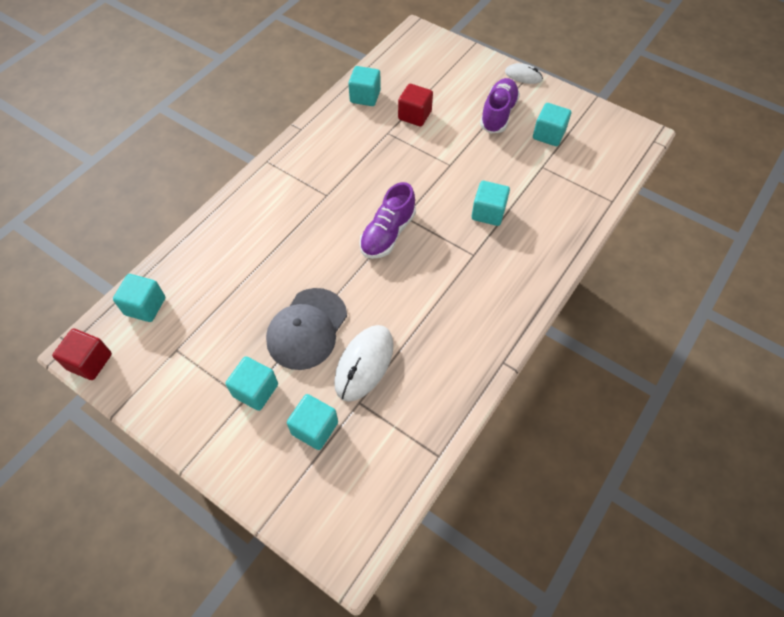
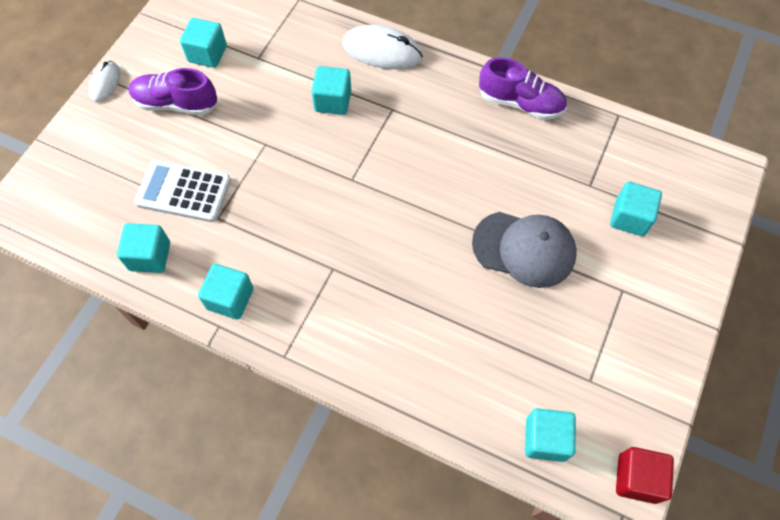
camera: 100 degrees left, 5 degrees up
turquoise cube [226,356,278,411] -> turquoise cube moved to [198,264,254,319]
white mouse [334,325,394,402] -> white mouse moved to [342,25,423,69]
purple shoe [359,182,416,259] -> purple shoe moved to [479,57,567,120]
red cube [398,84,433,127] -> white calculator [134,160,231,222]

